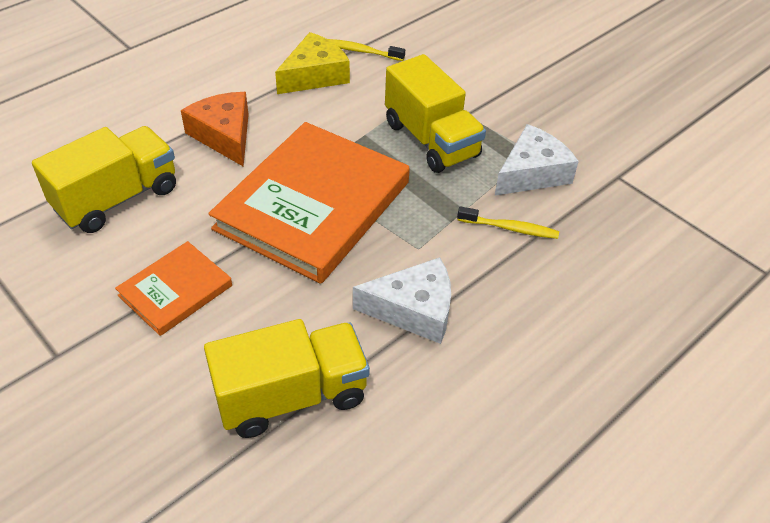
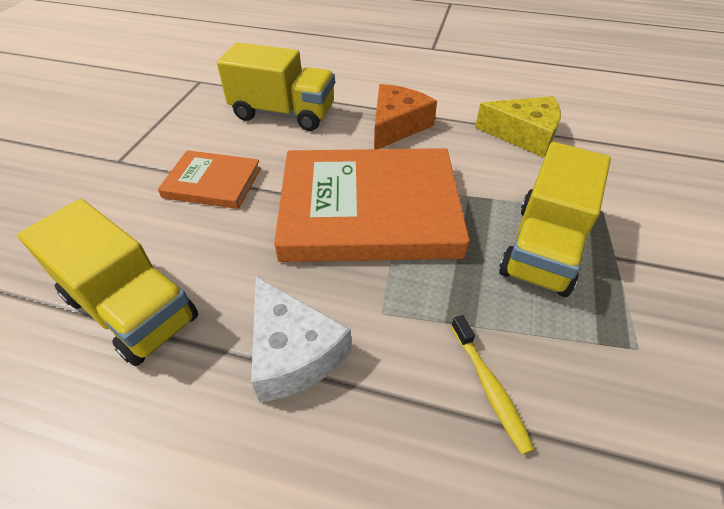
camera: 60 degrees right, 0 degrees up
yellow toothbrush [328,39,405,61] -> none
white cheese [495,124,579,195] -> none

